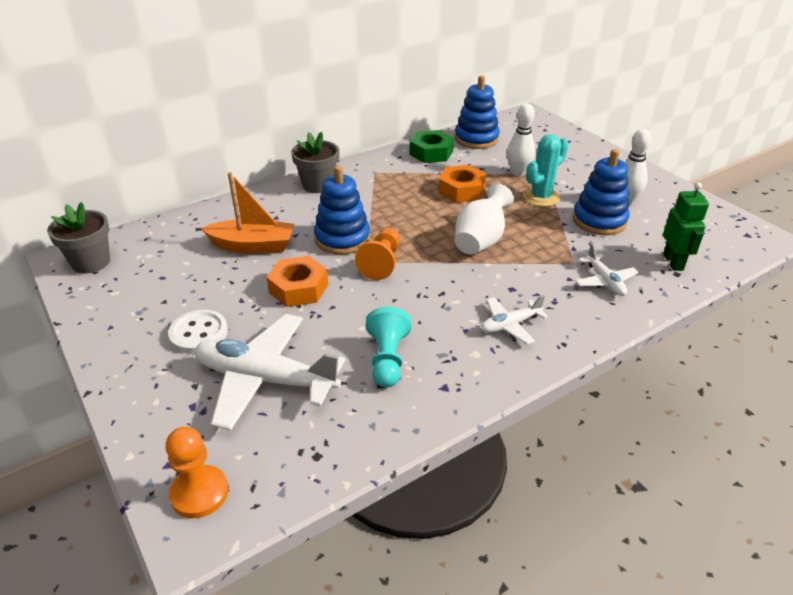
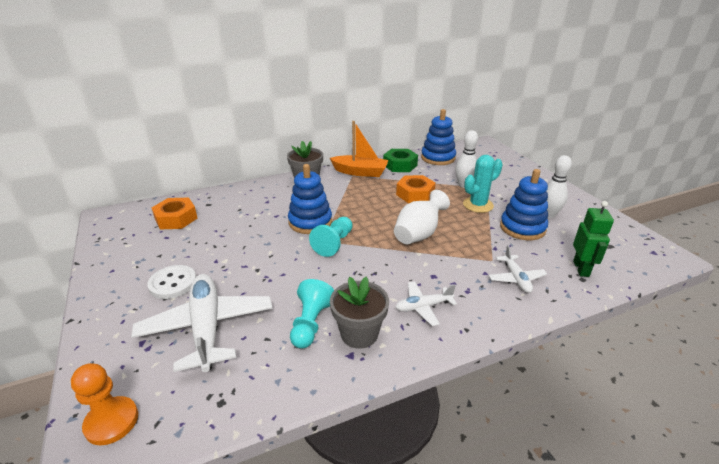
camera: 10 degrees right, 5 degrees down
grey flower pot [47,202,110,274] -> grey flower pot moved to [330,277,389,349]
white plane [194,314,345,431] -> white plane turned 45 degrees clockwise [131,274,273,372]
orange boat [201,172,294,253] -> orange boat moved to [330,121,389,177]
orange nut [267,256,328,307] -> orange nut moved to [152,197,198,229]
orange pawn [355,228,400,280] -> turquoise pawn [309,217,353,257]

